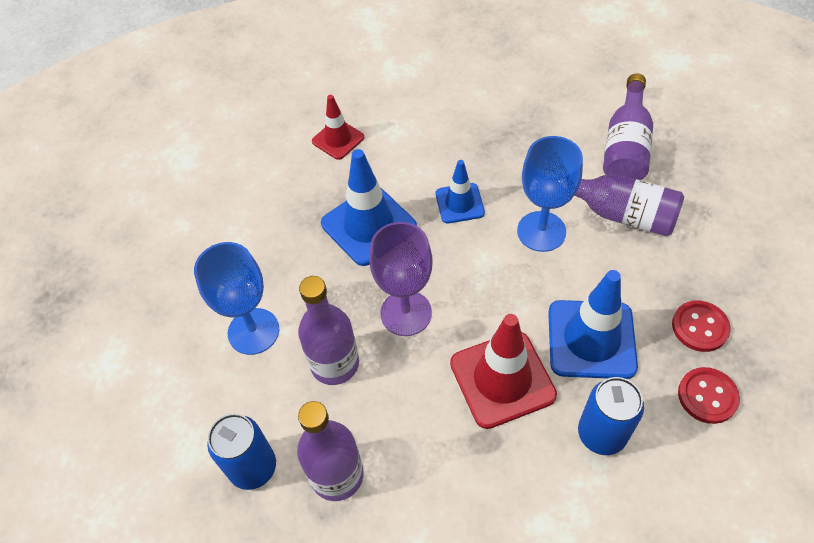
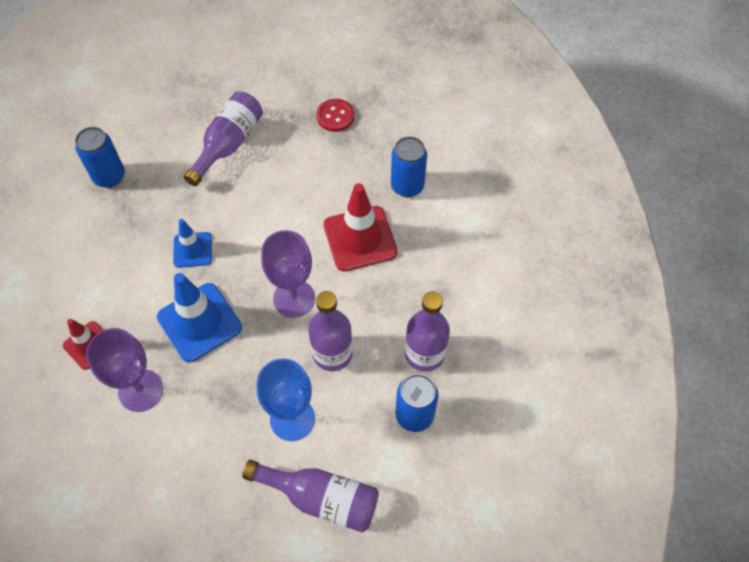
camera: 90 degrees left, 5 degrees up
blue goblet [517,136,583,252] -> none
blue traffic cone [548,270,638,379] -> none
purple bottle [603,73,653,180] -> purple bottle moved to [242,460,379,532]
red button [678,367,740,424] -> none
none -> blue can [75,127,125,188]
none -> purple goblet [86,328,163,412]

